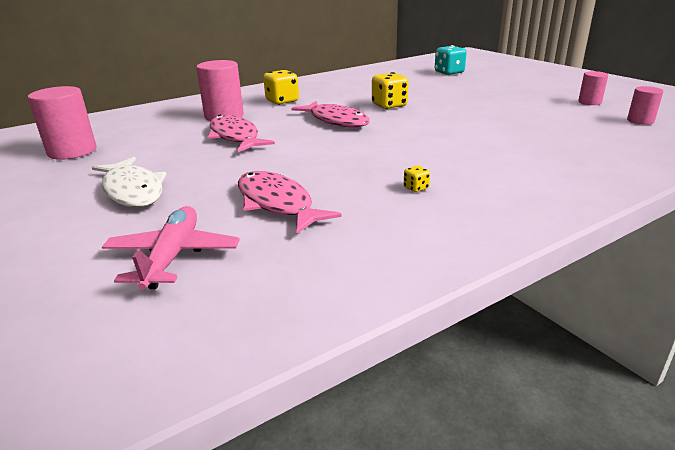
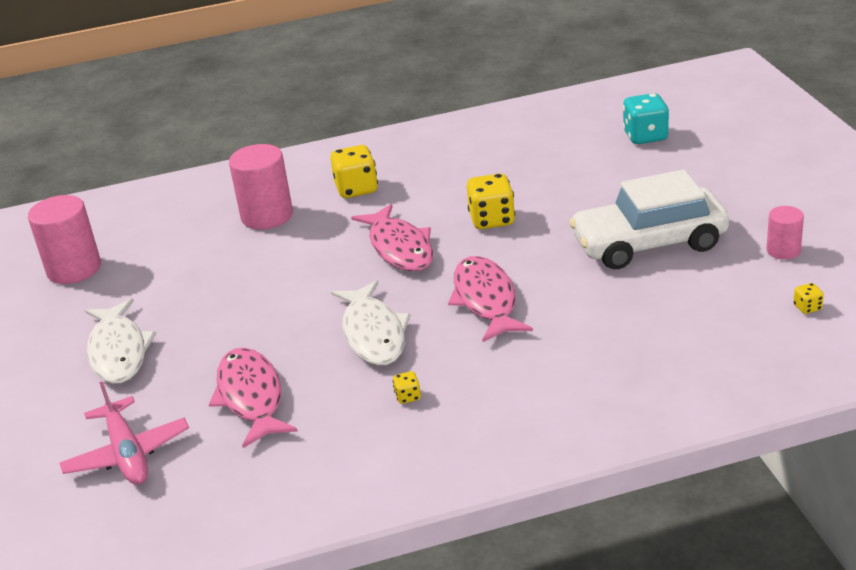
camera: 20 degrees right, 5 degrees up
pink plane [102,206,240,290] -> pink plane turned 135 degrees clockwise [59,381,189,485]
pink fish [208,115,275,152] -> pink fish moved to [448,256,533,342]
pink cylinder [627,86,663,125] -> yellow dice [793,283,824,314]
none -> white fish [331,280,411,365]
none -> white car [569,170,729,269]

